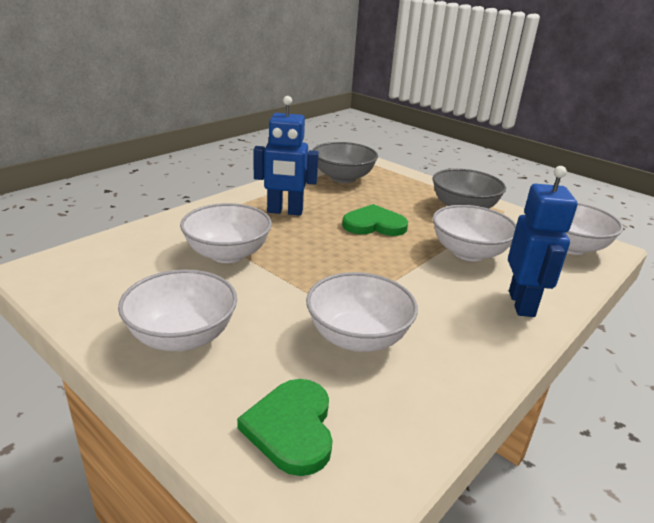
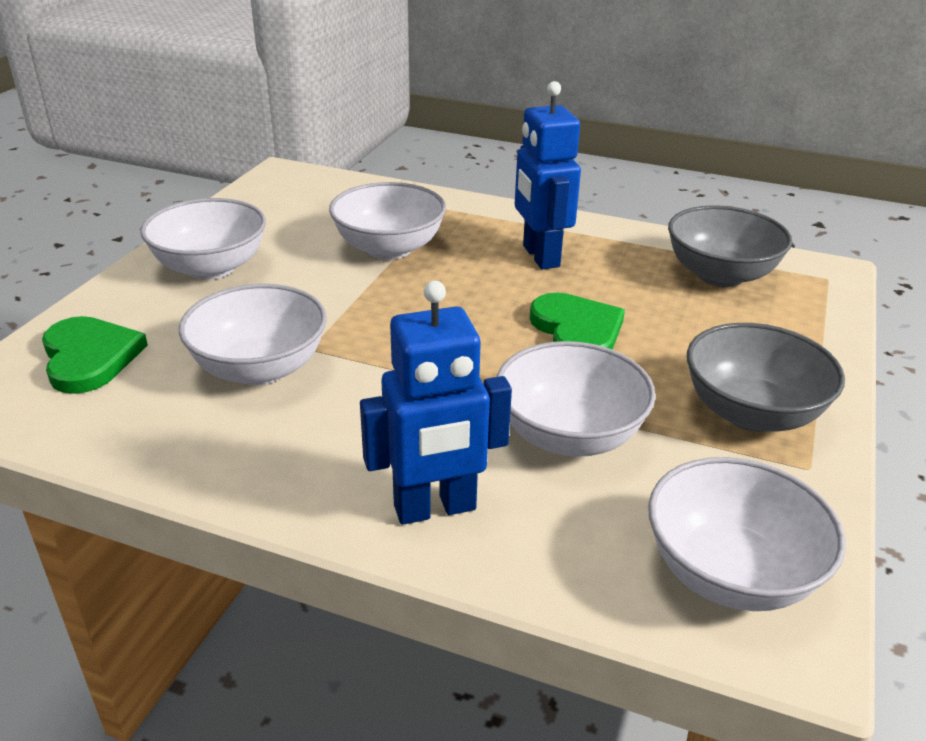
camera: 70 degrees right, 5 degrees up
green heart [237,379,333,476] -> green heart turned 90 degrees clockwise [42,316,148,394]

